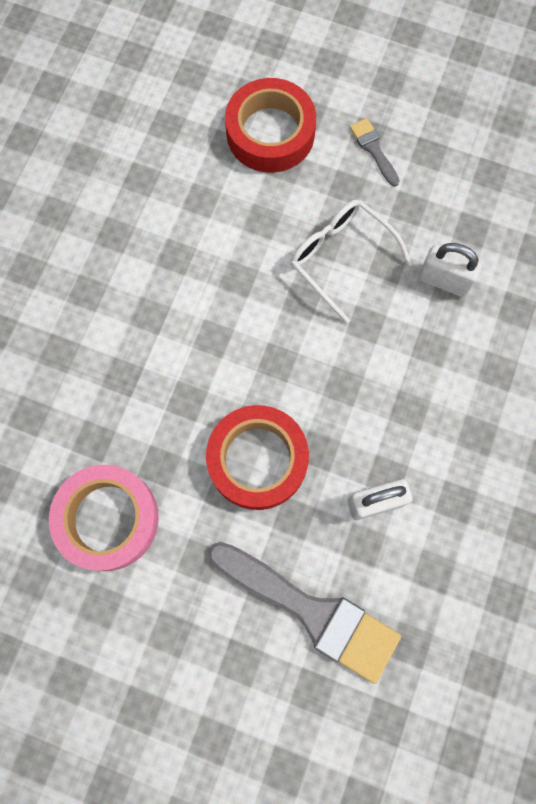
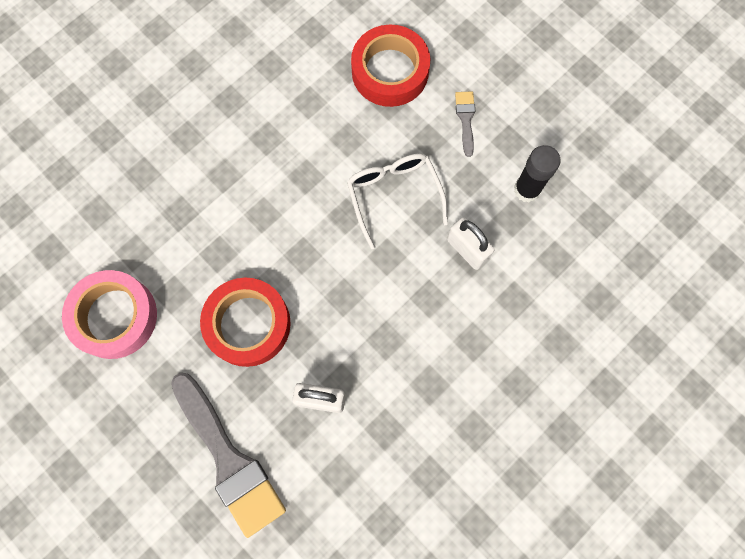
camera: 25 degrees right, 0 degrees up
none -> black glue stick [514,145,561,202]

